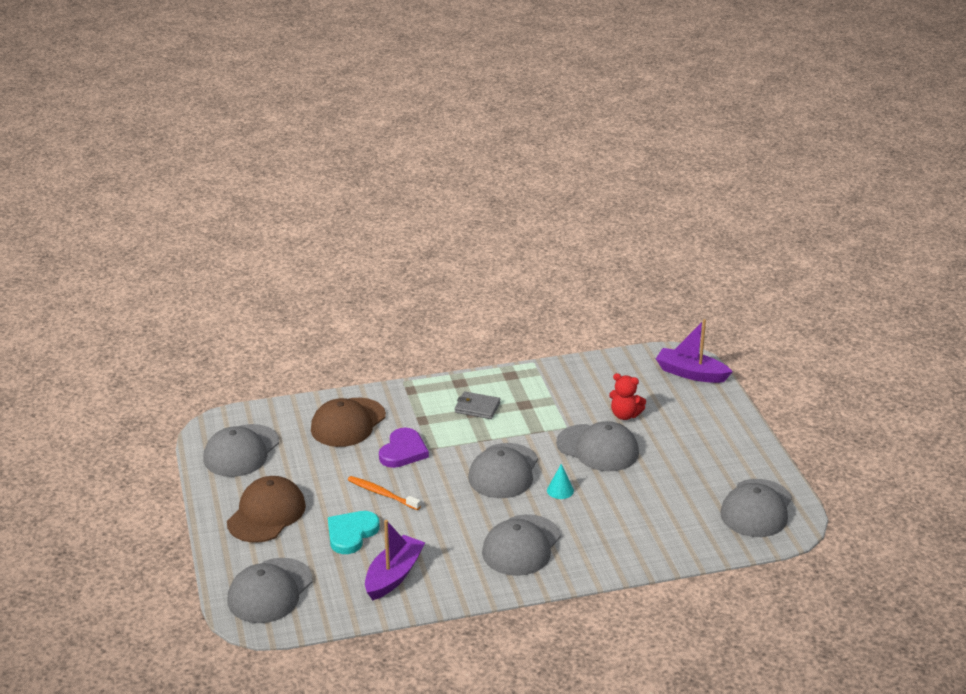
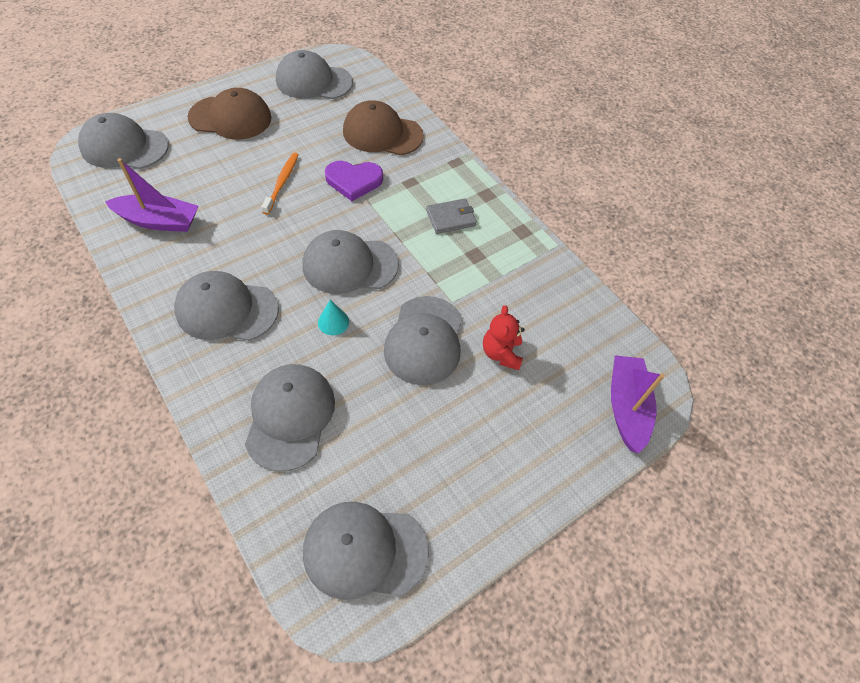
camera: 65 degrees right, 25 degrees up
turquoise heart [328,511,380,554] -> none
grey wallet [455,391,500,419] -> grey wallet turned 75 degrees clockwise [426,198,477,234]
none -> grey cap [245,364,335,471]

